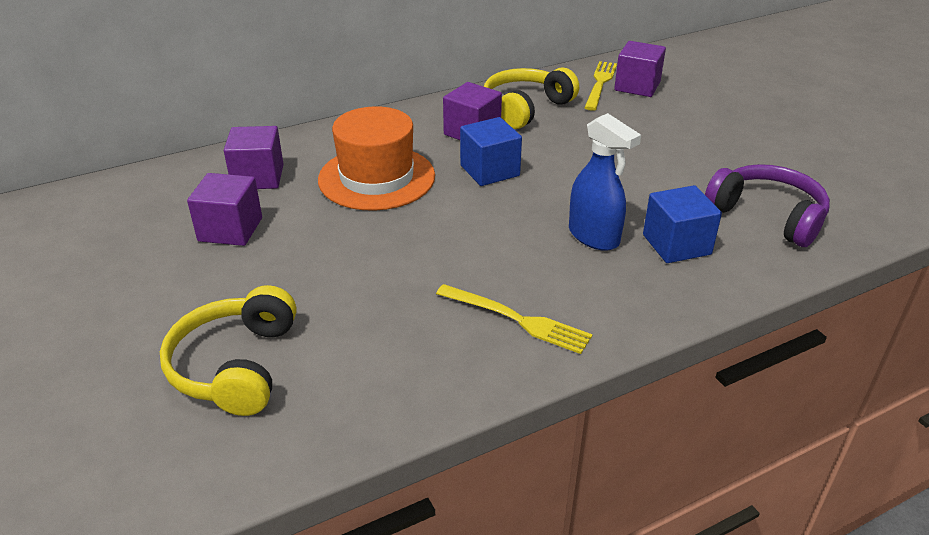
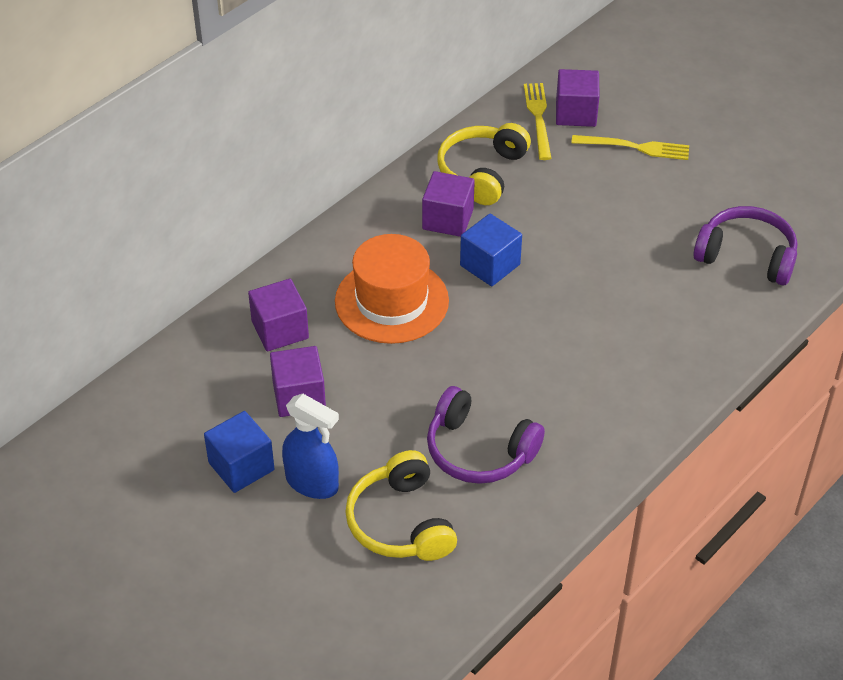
camera: 20 degrees left, 10 degrees up
yellow fork [436,284,593,354] -> yellow fork moved to [571,135,689,160]
blue spray bottle [569,113,641,251] -> blue spray bottle moved to [282,394,339,499]
blue cube [643,185,722,263] -> blue cube moved to [204,411,275,493]
none -> purple headphones [427,386,545,484]

